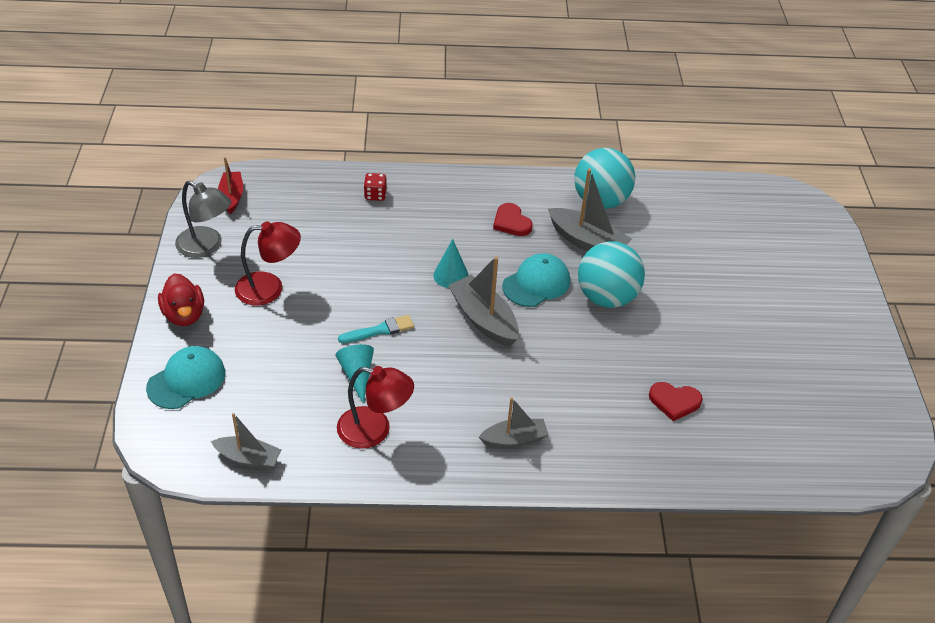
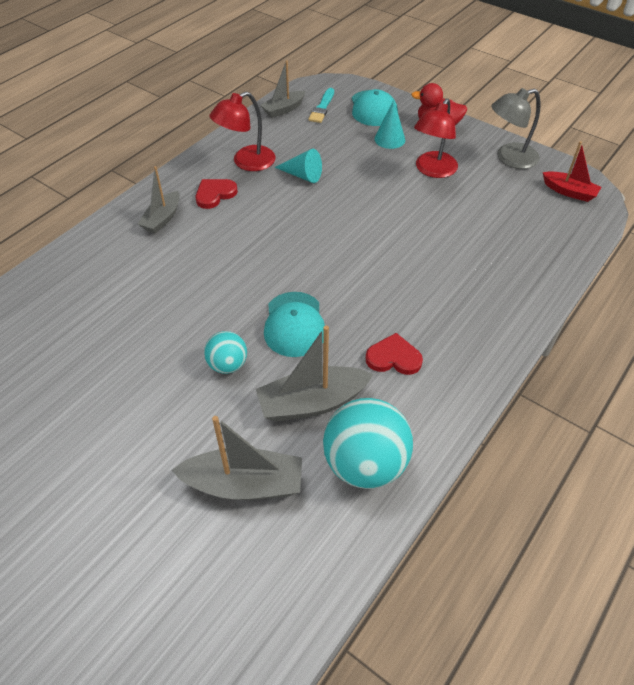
camera: 130 degrees right, 5 degrees up
turquoise brush [338,315,414,343] -> turquoise brush moved to [308,88,334,123]
red dice [364,173,387,201] -> none
turquoise cone [433,239,469,288] -> turquoise cone moved to [375,100,405,149]
grey boat [448,256,519,347] -> grey boat moved to [172,416,302,500]
turquoise ball [578,241,645,308] -> turquoise ball [204,331,247,374], size x0.54
red heart [649,382,702,421] -> red heart moved to [196,179,238,209]

